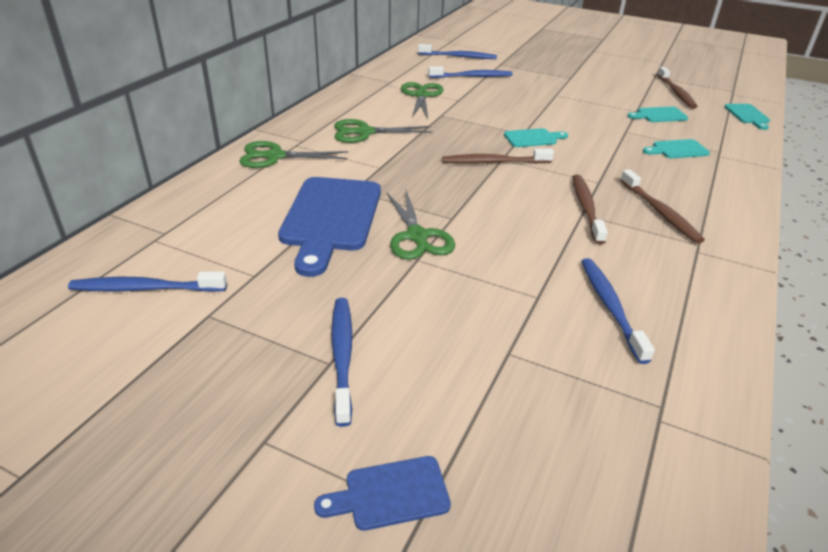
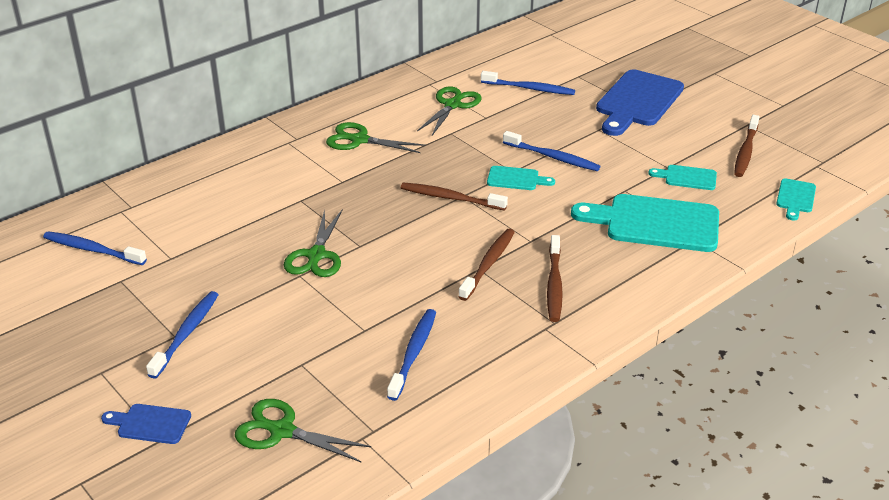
camera: 25 degrees right, 0 degrees up
green scissors [239,141,348,168] -> green scissors moved to [235,399,371,463]
blue cutting board [278,177,381,277] -> blue cutting board moved to [596,70,684,136]
blue toothbrush [418,44,497,59] -> blue toothbrush moved to [503,131,601,171]
turquoise cutting board [643,139,710,158] -> turquoise cutting board [571,194,719,252], size x2.07

